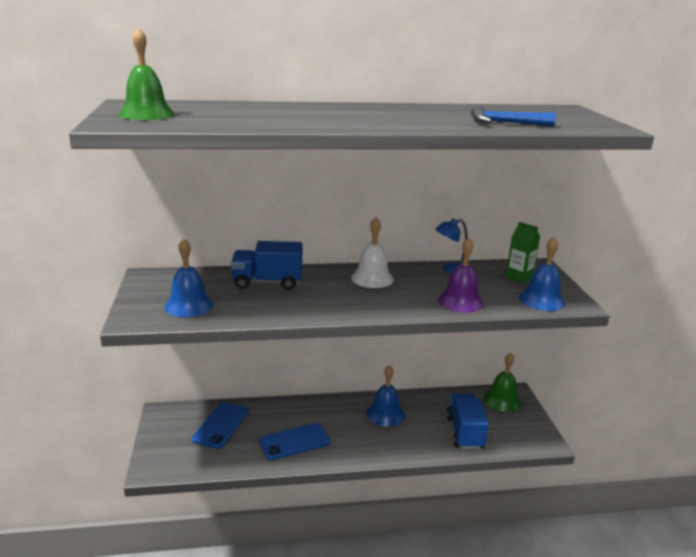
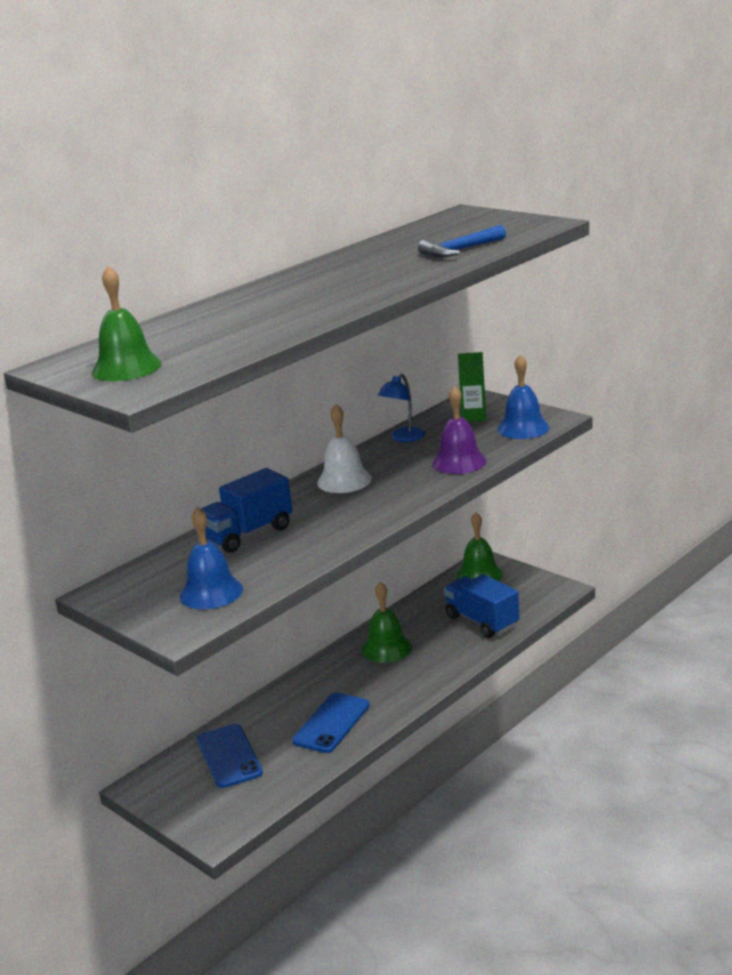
camera: 35 degrees left, 0 degrees up
blue bell [366,365,405,427] -> green bell [362,582,412,663]

